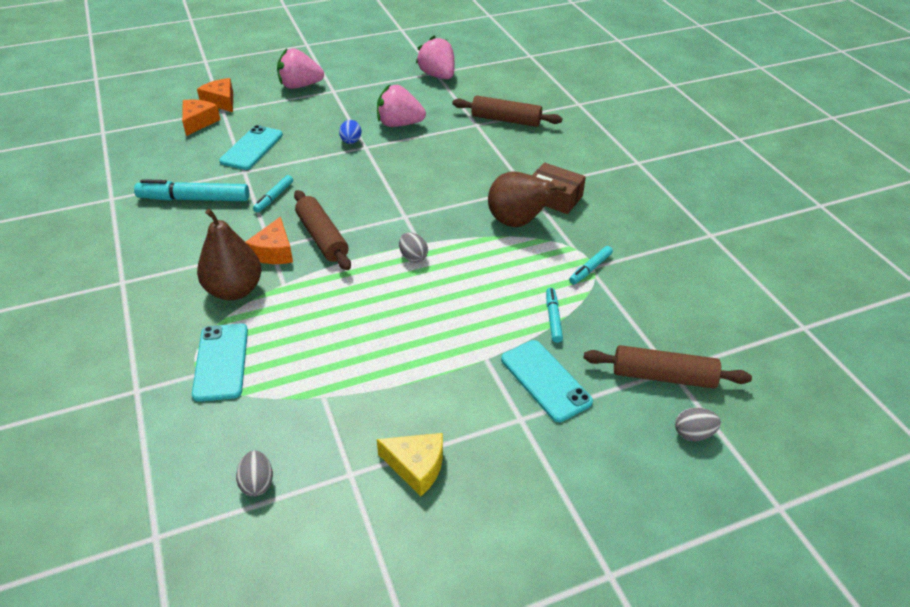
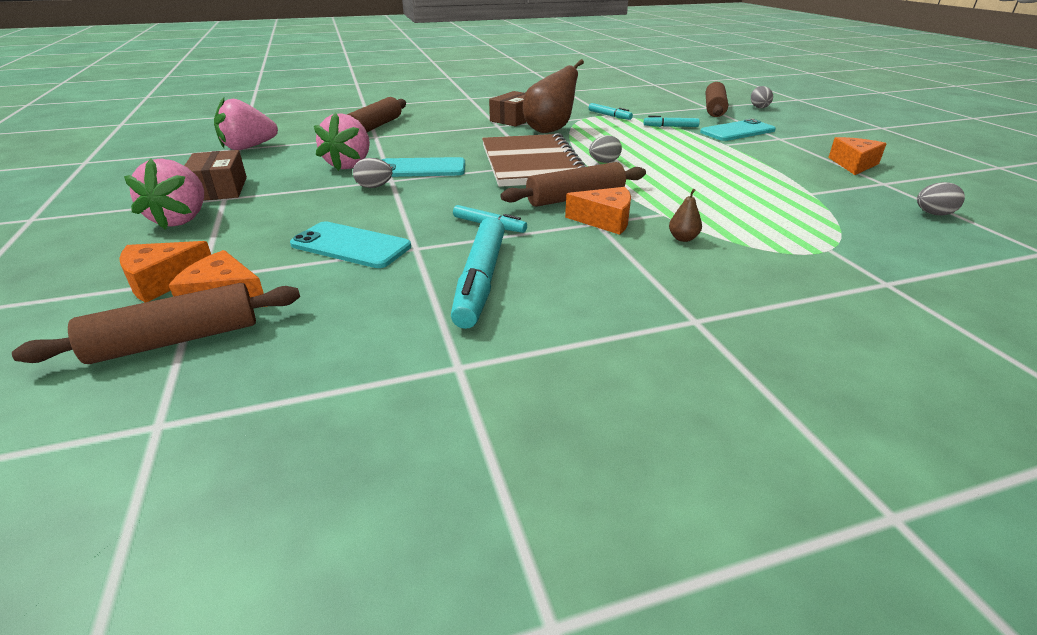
camera: 85 degrees left, 10 degrees down
turquoise phone [192,323,248,402] -> turquoise phone moved to [382,157,465,177]
brown pear [197,209,262,300] -> brown pear [669,189,702,242], size x0.41
blue egg [339,120,361,144] -> grey egg [353,158,392,188]
yellow cheese [377,433,443,497] -> orange cheese [828,137,886,175]
none -> brown rolling pin [12,283,300,364]
none -> brown box [184,150,247,201]
none -> brown notebook [482,133,586,187]

